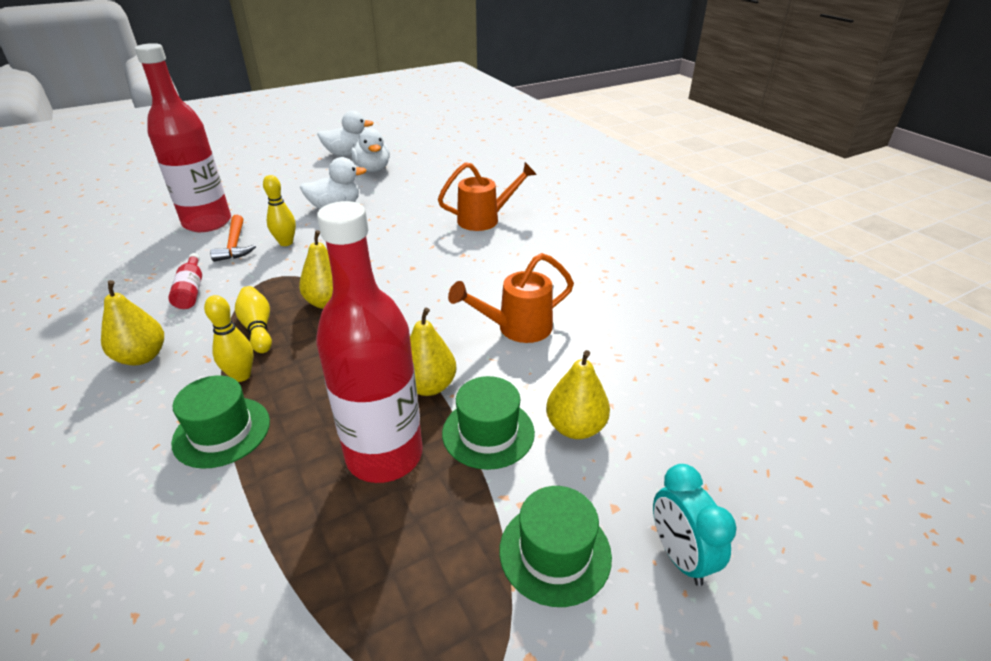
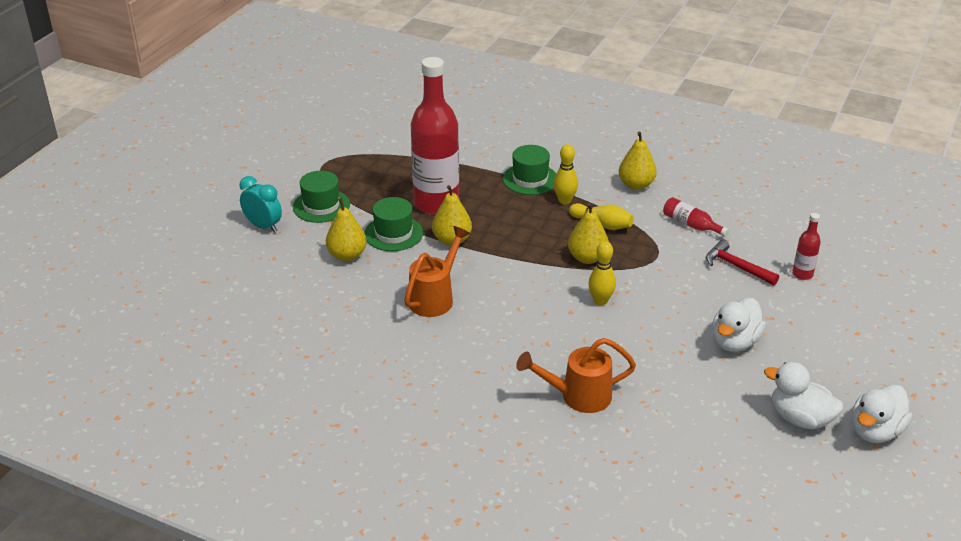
camera: 145 degrees right, 0 degrees up
red bottle [135,43,231,232] -> red bottle [792,213,821,280], size x0.42
orange hammer [210,215,256,262] -> red hammer [706,239,779,285]
yellow bowling pin [263,175,296,246] -> yellow bowling pin moved to [588,241,616,305]
orange watering can [438,162,537,231] -> orange watering can turned 45 degrees clockwise [516,338,636,413]

